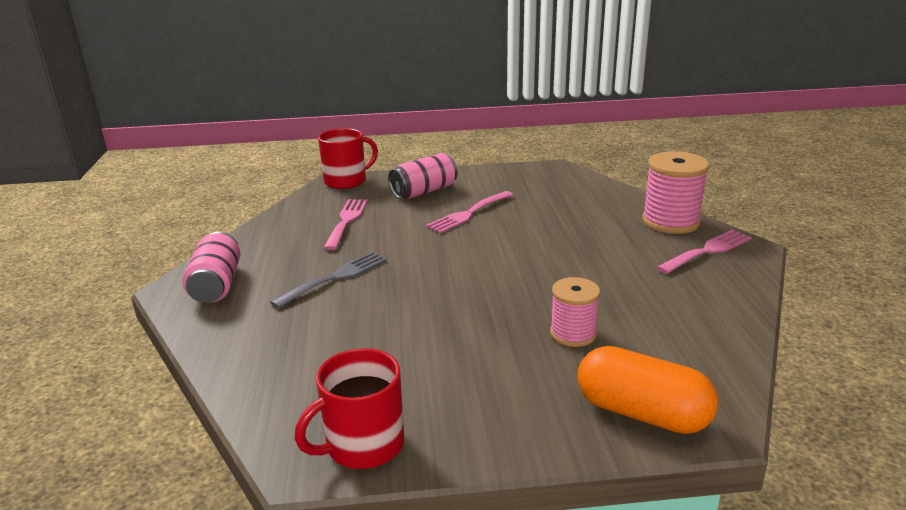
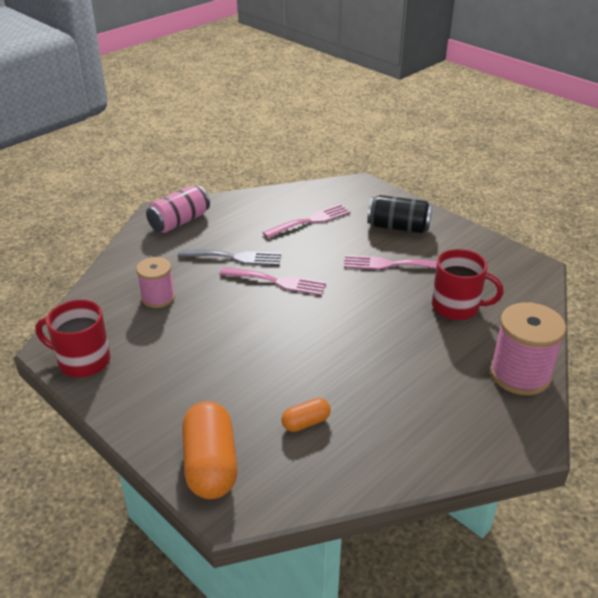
camera: 50 degrees right, 10 degrees up
red mug [318,128,378,189] -> red mug moved to [432,249,504,320]
pink can [388,153,458,199] -> black can [367,195,432,233]
pink spool [550,277,600,347] -> pink spool moved to [136,257,175,308]
pink fork [656,230,752,274] -> pink fork moved to [220,267,326,295]
none -> orange capsule [282,398,331,432]

